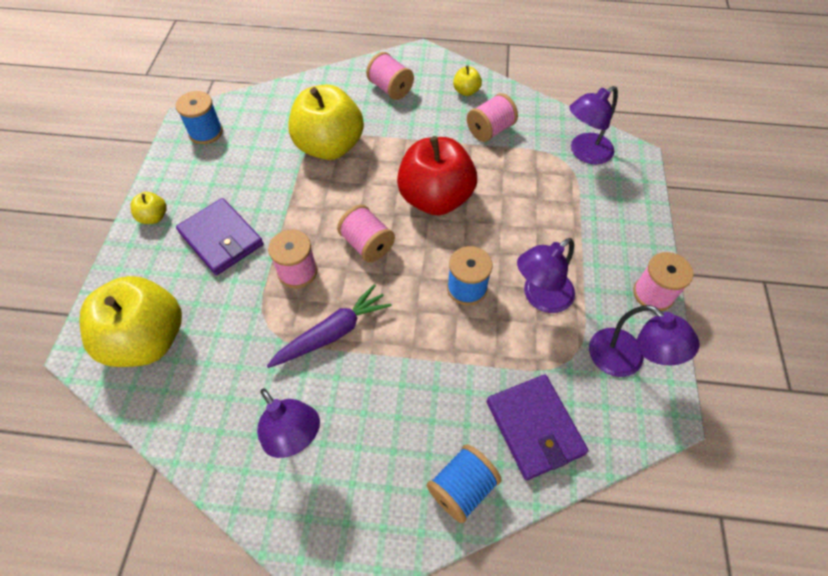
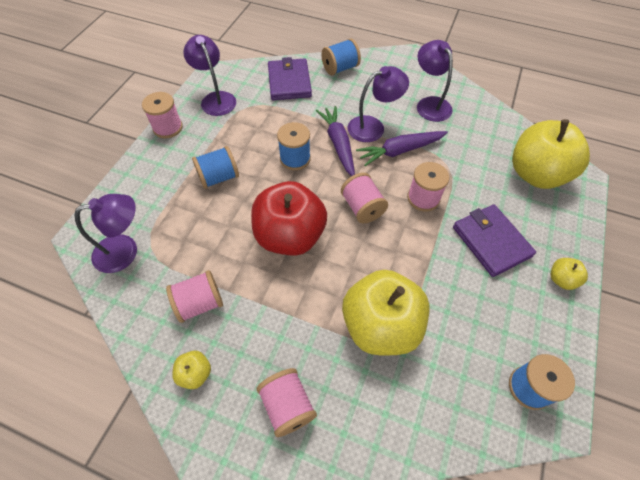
camera: 165 degrees left, 0 degrees up
purple lamp [517,238,575,313] -> purple lamp moved to [348,66,409,142]
none -> blue spool [192,146,239,189]
none -> purple carrot [316,106,355,176]

